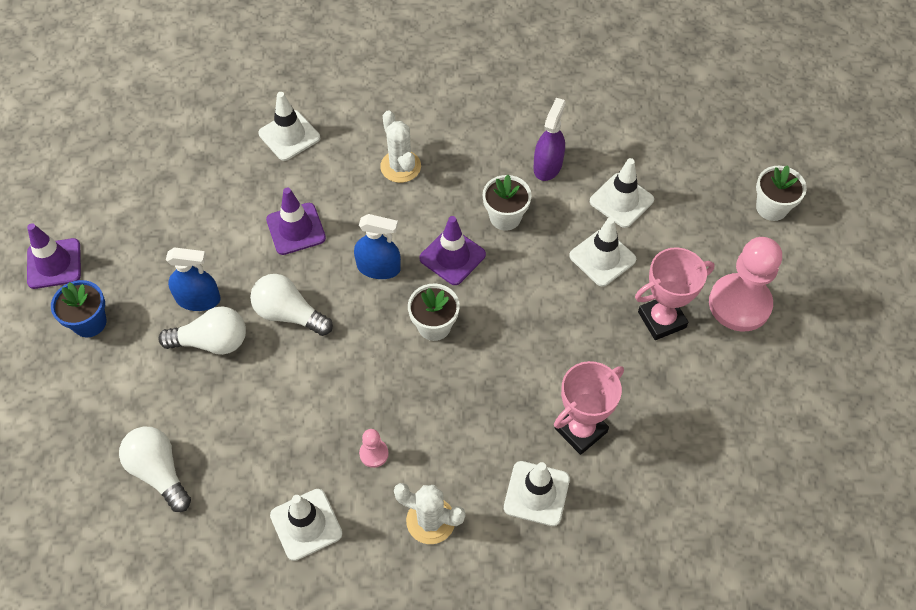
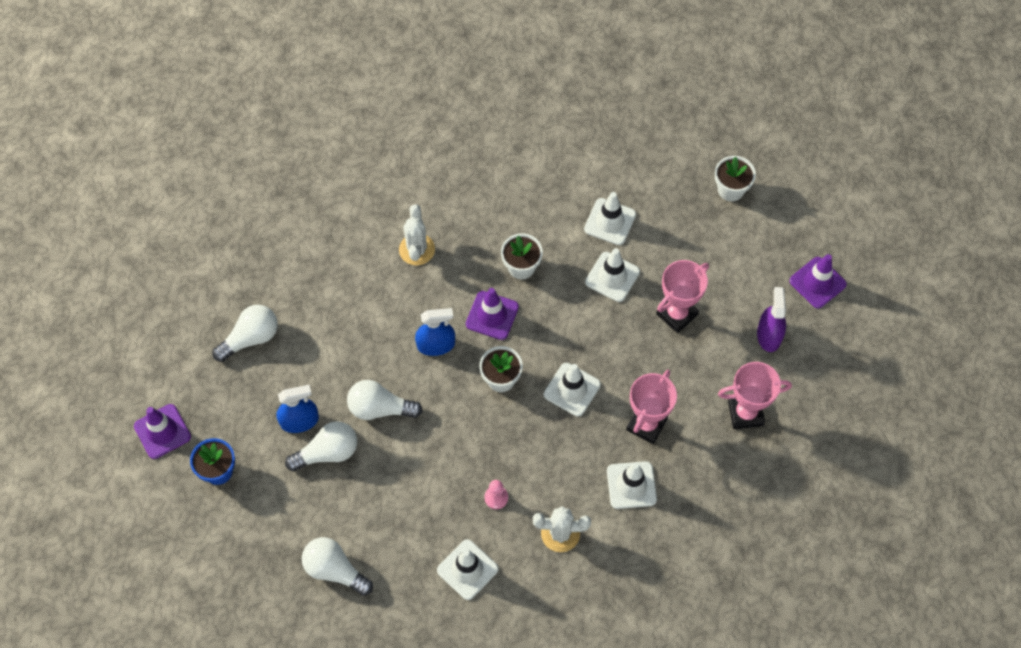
camera: 20 degrees left, 5 degrees up
white traffic cone [258,92,320,161] -> white traffic cone moved to [544,363,601,417]
purple traffic cone [266,188,326,255] -> purple traffic cone moved to [789,254,847,308]
white cactus [380,110,421,183] -> white cactus turned 45 degrees clockwise [399,204,435,266]
purple spray bottle [534,98,566,181] -> purple spray bottle moved to [757,287,786,352]
pink pawn [709,237,782,331] -> none
none -> white light bulb [213,305,278,362]
none -> pink trophy [718,362,792,429]

